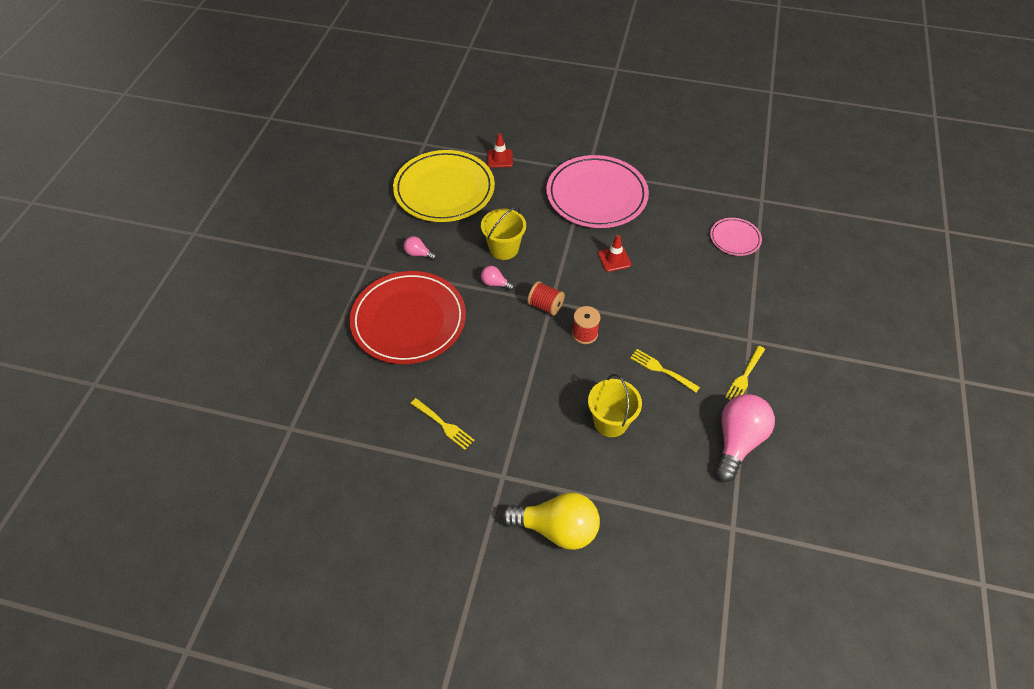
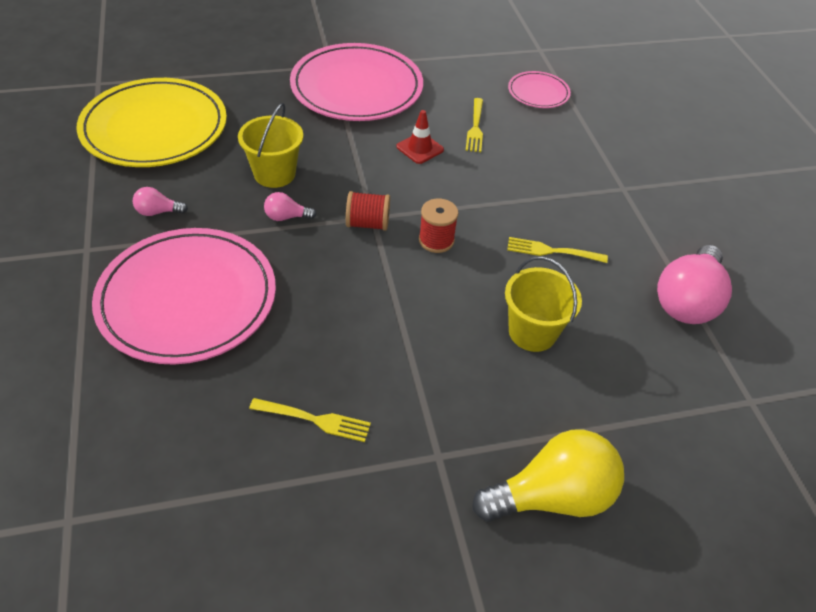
camera: 30 degrees left, 5 degrees down
red plate [350,271,466,364] -> pink plate [92,228,276,365]
red traffic cone [488,133,513,167] -> none
pink light bulb [715,394,775,482] -> pink light bulb turned 150 degrees counterclockwise [657,245,732,324]
yellow fork [725,346,765,400] -> yellow fork moved to [466,98,483,152]

